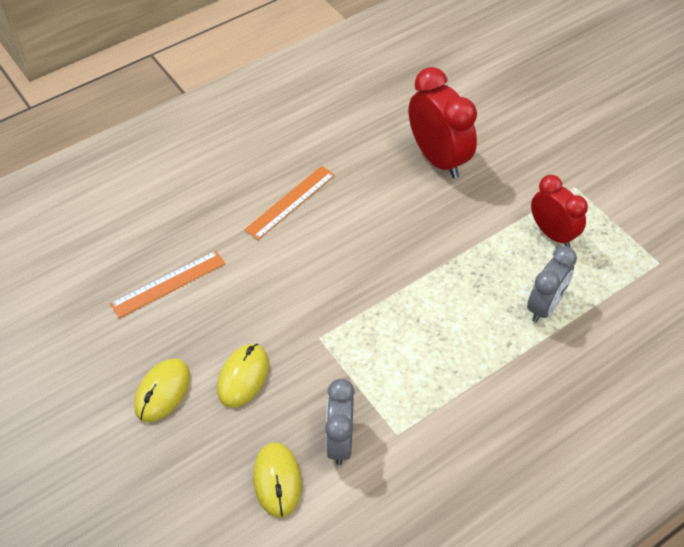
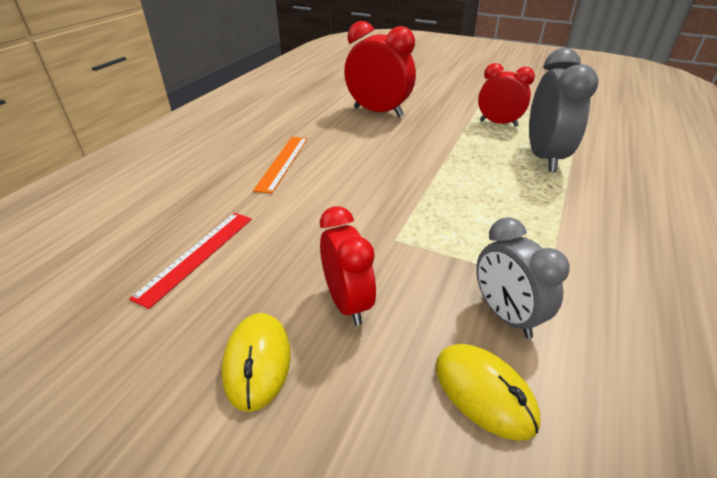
camera: 30 degrees left, 15 degrees down
orange ruler [110,250,225,318] -> red ruler [129,213,252,309]
yellow mouse [217,344,269,408] -> red clock [320,206,376,326]
grey clock [527,246,577,322] -> grey clock [529,48,599,172], size x1.50

